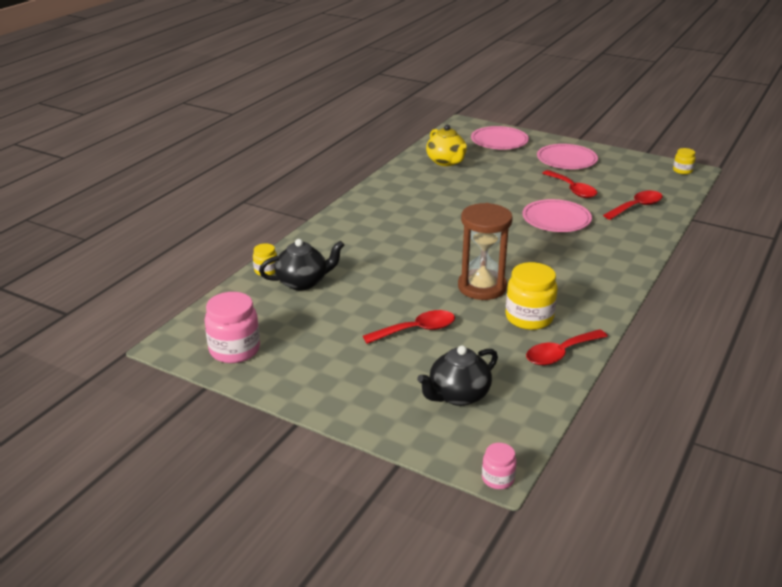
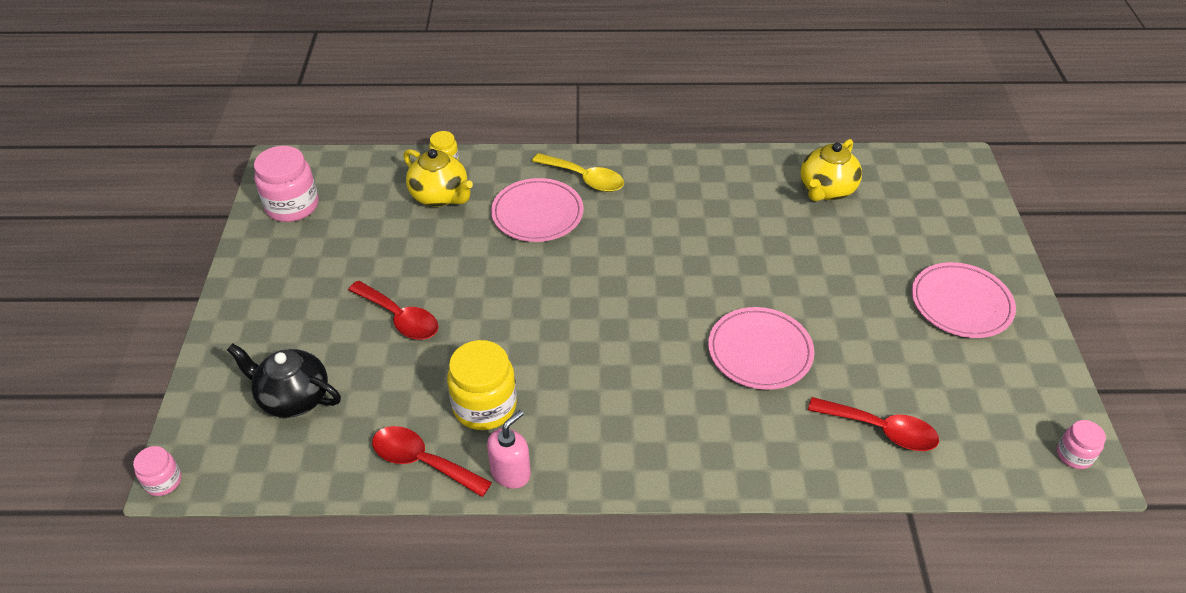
camera: 60 degrees right, 15 degrees up
black teapot [259,239,344,290] -> yellow teapot [403,149,473,207]
brown hourglass [458,203,513,300] -> none
pink plate [471,126,529,150] -> pink plate moved to [491,178,584,242]
red spoon [542,170,597,198] -> none
yellow jar [673,148,696,174] -> pink jar [1057,420,1106,469]
none -> pink soap dispenser [487,410,531,489]
none -> yellow spoon [532,153,624,192]

